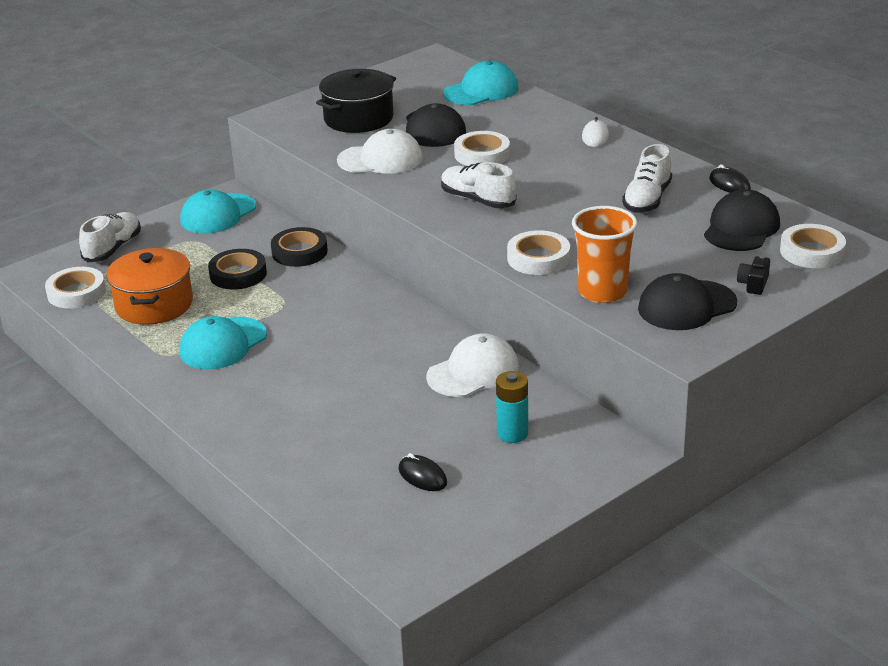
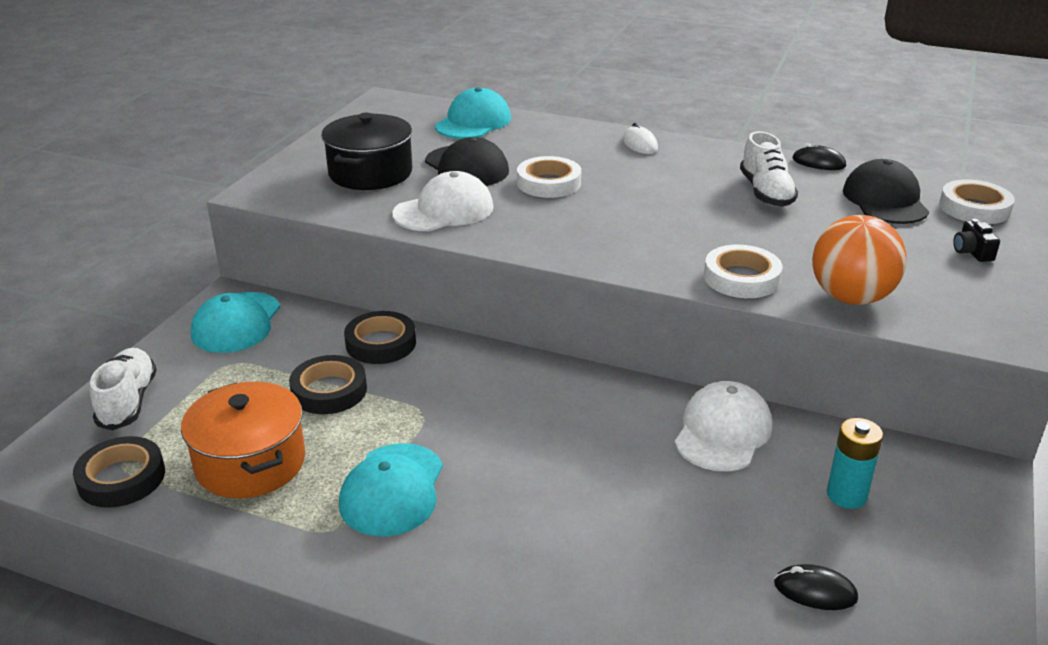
camera: 30 degrees left, 0 degrees up
white tape [45,267,106,308] -> black tape [73,436,165,508]
white shoe [441,162,516,208] -> none
orange cup [572,206,637,303] -> orange ball [812,215,907,305]
black cap [638,273,737,330] -> none

